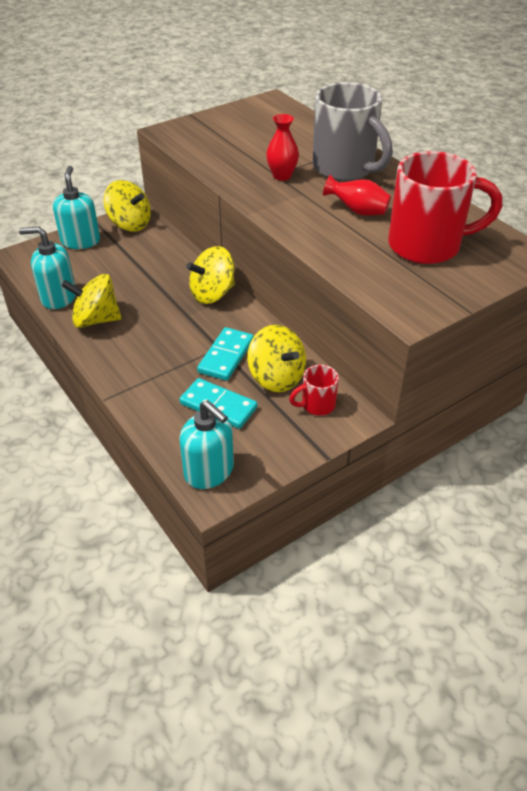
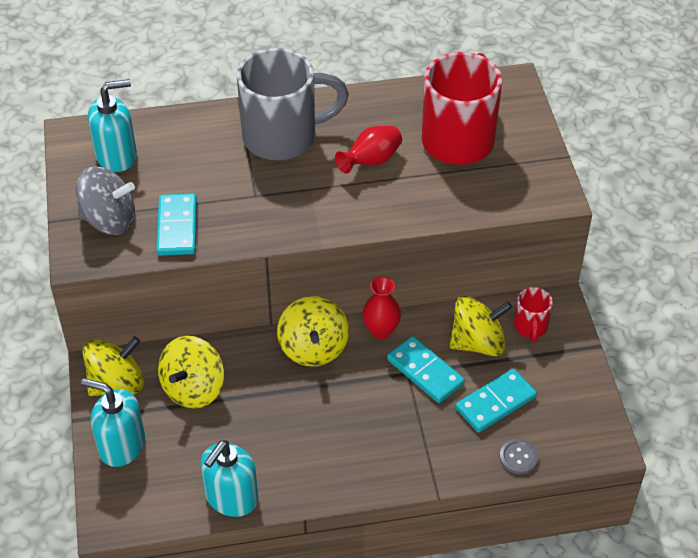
camera: 65 degrees left, 5 degrees up
yellow spinning top [62,274,122,328] -> yellow spinning top moved to [158,336,224,409]
turquoise soap dispenser [179,400,234,489] -> turquoise soap dispenser moved to [88,79,137,172]
red vase [266,114,299,181] -> red vase moved to [362,276,401,339]
none -> grey spinning top [76,166,135,235]
none -> turquoise domino [156,193,197,256]
none -> grey button [500,439,538,474]

